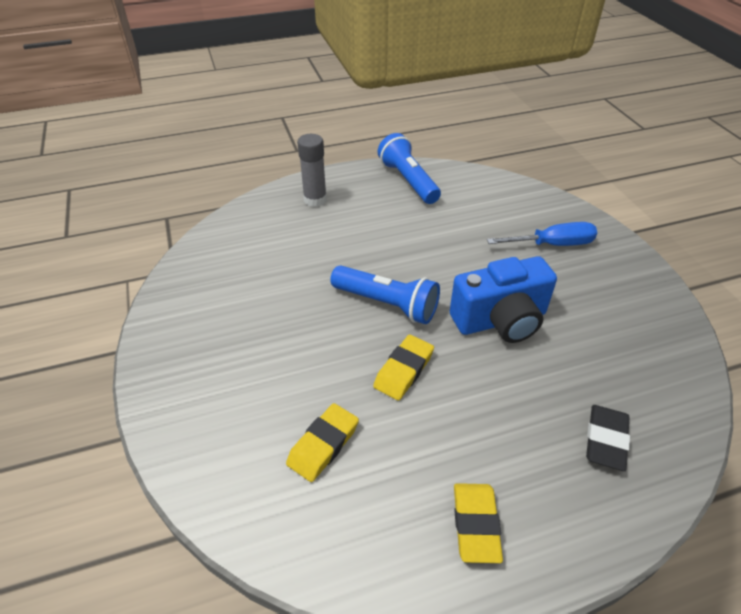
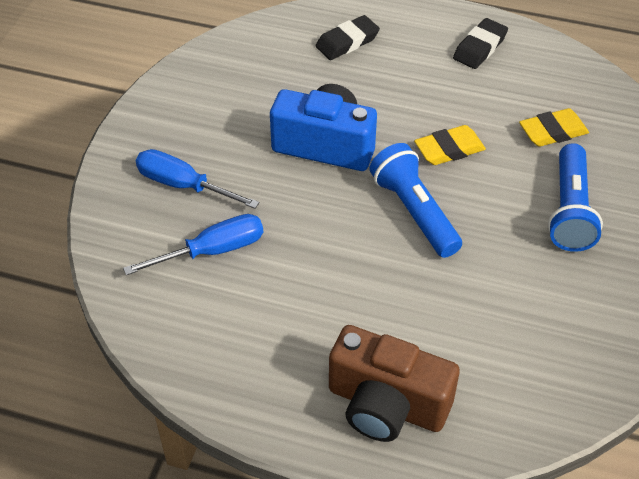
camera: 145 degrees left, 5 degrees up
grey glue stick [297,134,327,207] -> brown camera [329,325,460,442]
blue flashlight [378,133,441,204] -> blue flashlight moved to [548,143,603,252]
yellow eraser [454,483,503,563] -> black eraser [453,18,508,69]
none -> blue screwdriver [123,214,263,275]

